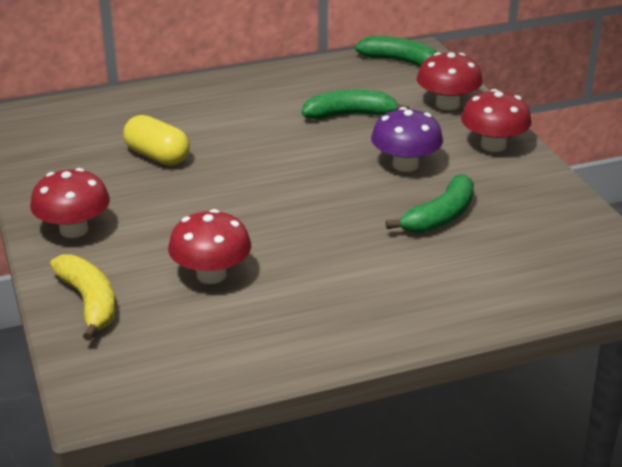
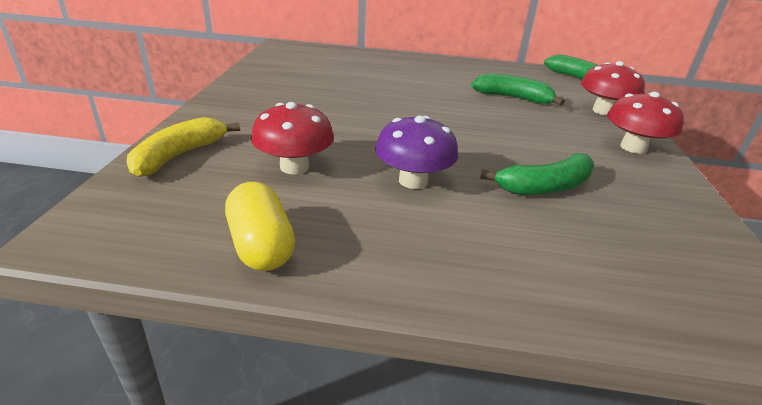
camera: 25 degrees right, 0 degrees up
red mushroom [30,168,110,238] -> none
yellow banana [50,254,115,341] -> yellow banana turned 150 degrees counterclockwise [127,117,240,177]
yellow capsule [123,115,190,166] -> yellow capsule moved to [225,182,295,271]
purple mushroom [371,107,443,172] -> purple mushroom moved to [375,116,458,189]

